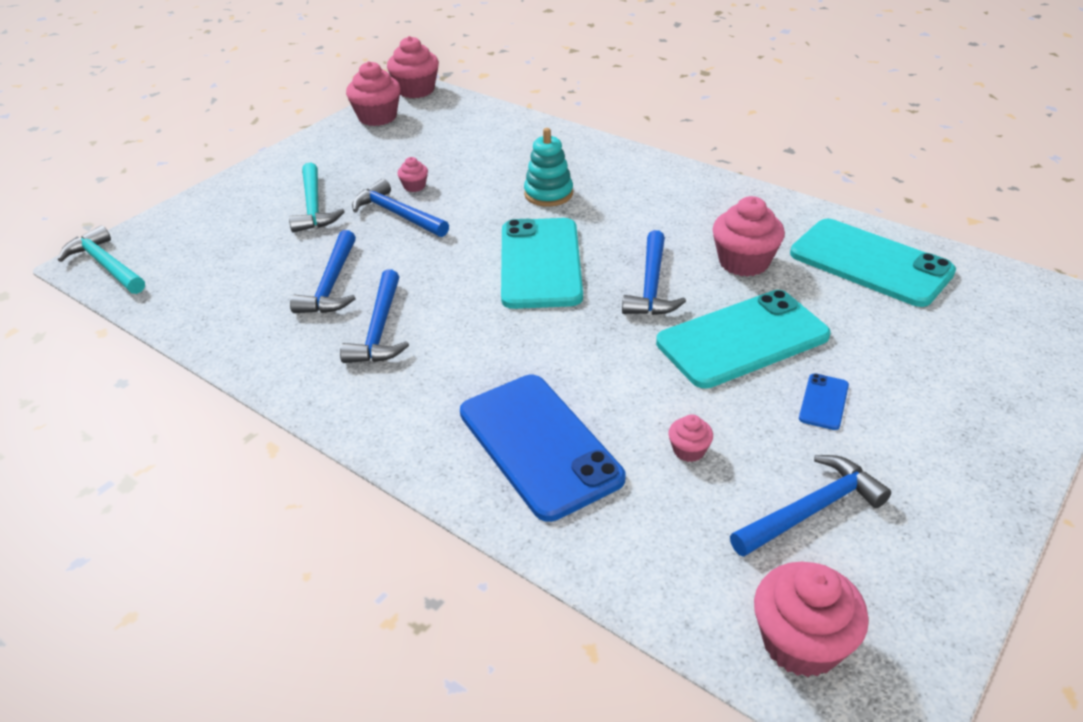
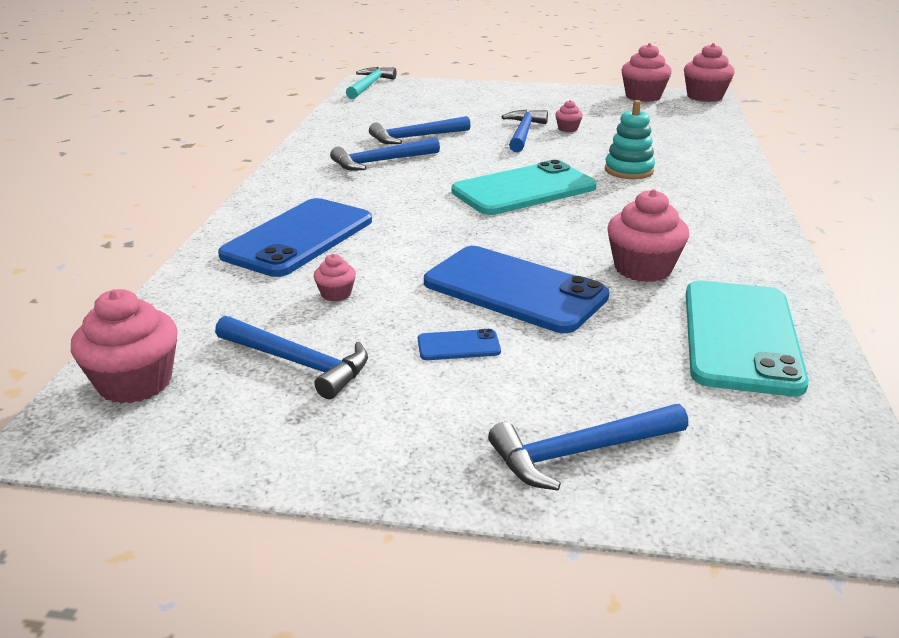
camera: 60 degrees right, 10 degrees down
turquoise hammer [289,163,345,232] -> none
blue hammer [622,230,686,315] -> blue hammer moved to [488,404,688,490]
turquoise phone [656,290,831,389] -> blue phone [424,246,609,333]

